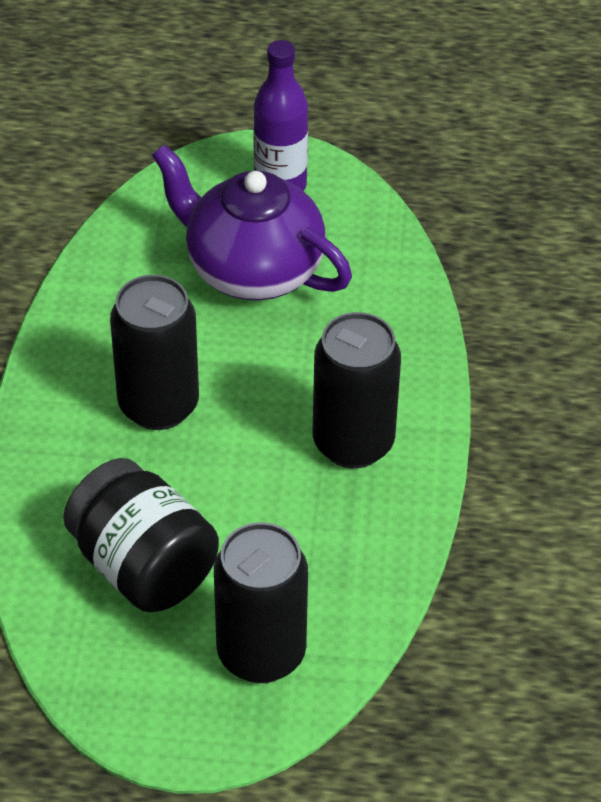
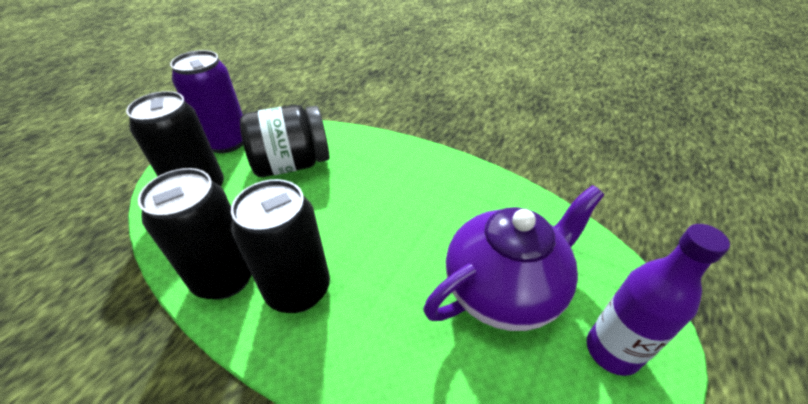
camera: 115 degrees right, 5 degrees down
black can [110,275,199,430] -> black can moved to [138,168,252,300]
none -> purple can [170,50,243,153]

